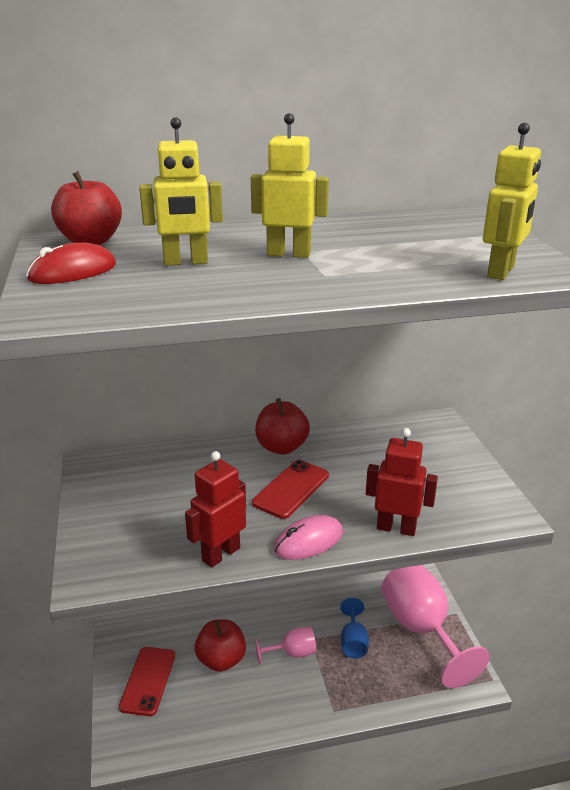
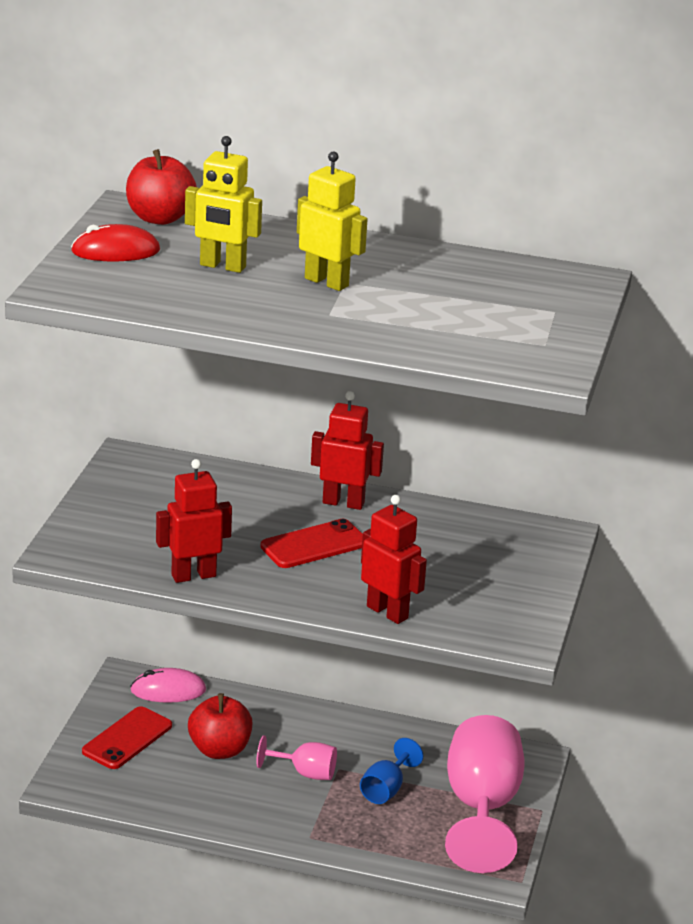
camera: 25 degrees right, 0 degrees up
red apple [255,398,310,454] -> red robot [311,391,384,510]
pink mouse [273,515,343,560] -> pink mouse moved to [130,668,206,703]
yellow robot [483,123,541,280] -> none

